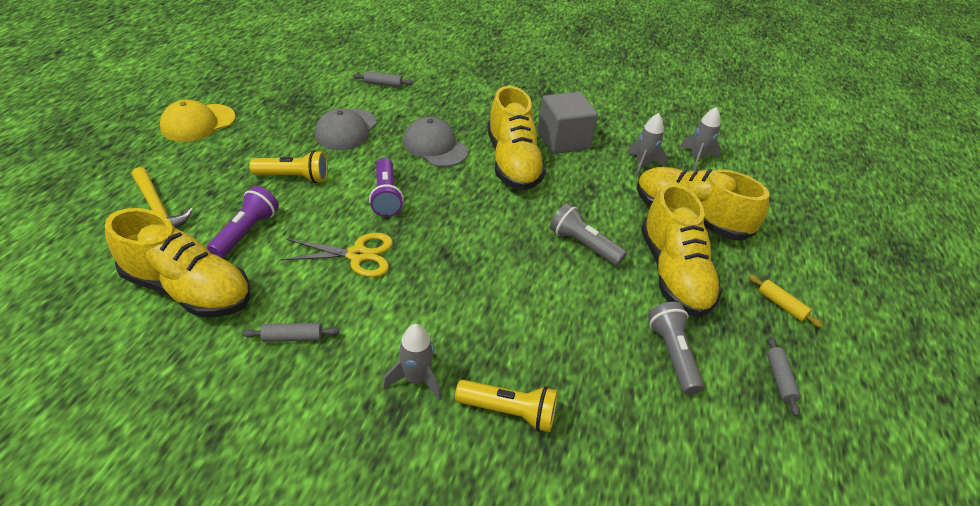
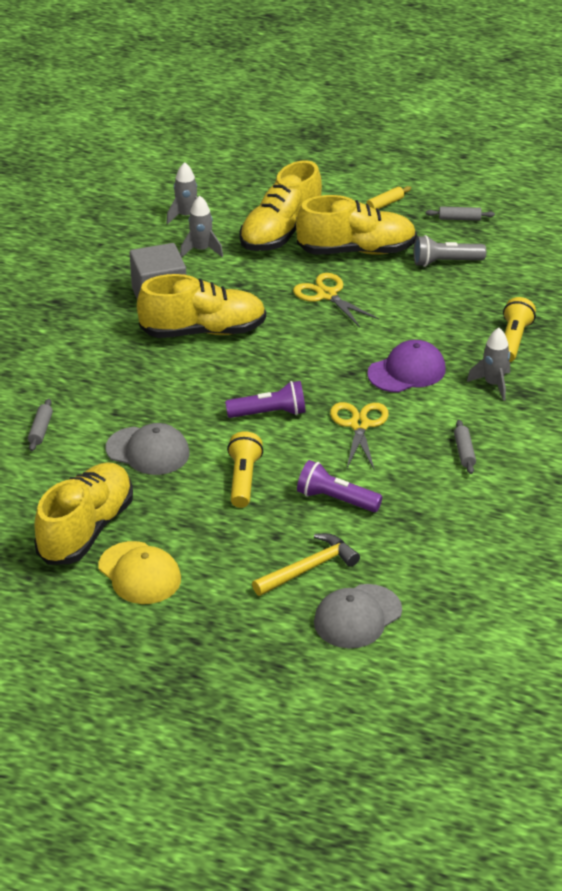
camera: 85 degrees left, 5 degrees down
yellow shoe [105,208,250,317] -> yellow shoe moved to [34,462,133,565]
grey cap [404,117,468,167] -> grey cap moved to [314,584,402,648]
grey flashlight [550,203,627,266] -> yellow scissors [293,273,379,327]
none -> purple cap [367,340,446,393]

